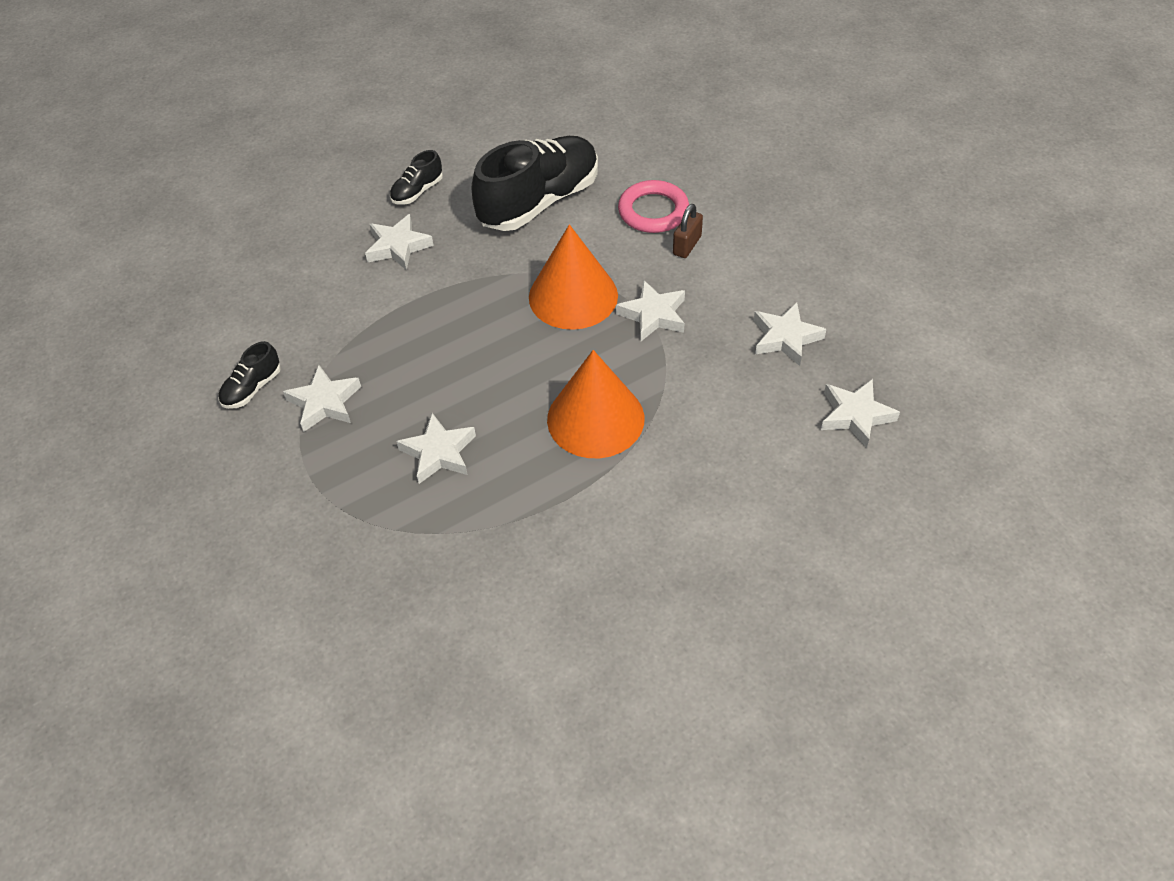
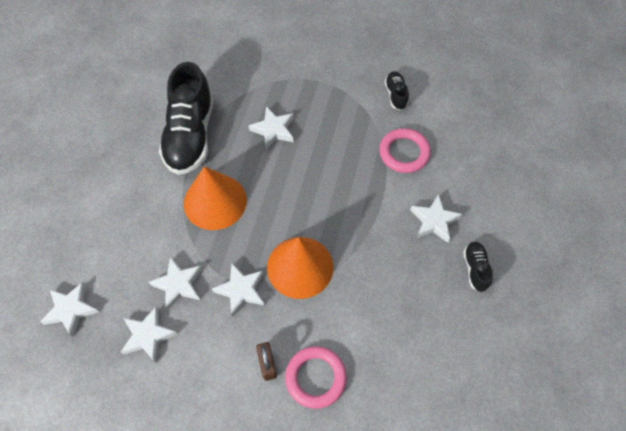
camera: 135 degrees right, 10 degrees up
white star [283,365,361,432] -> white star moved to [149,257,202,310]
black shoe [472,136,598,231] -> black shoe moved to [159,62,213,175]
none -> pink ring [379,128,431,173]

